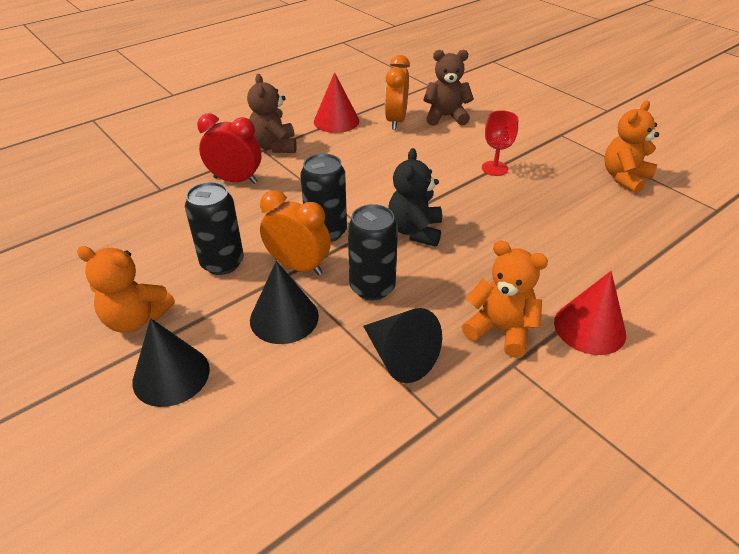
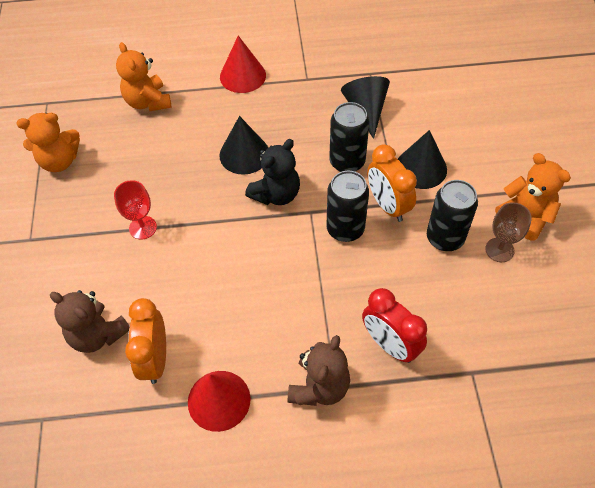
camera: 145 degrees left, 15 degrees up
black cone [132,318,210,407] -> black cone moved to [219,116,268,175]
orange clock [385,55,410,130] -> orange clock turned 135 degrees clockwise [125,298,166,384]
orange teddy bear [462,240,548,358] -> orange teddy bear moved to [116,42,172,111]
none -> brown goblet [485,202,532,262]

